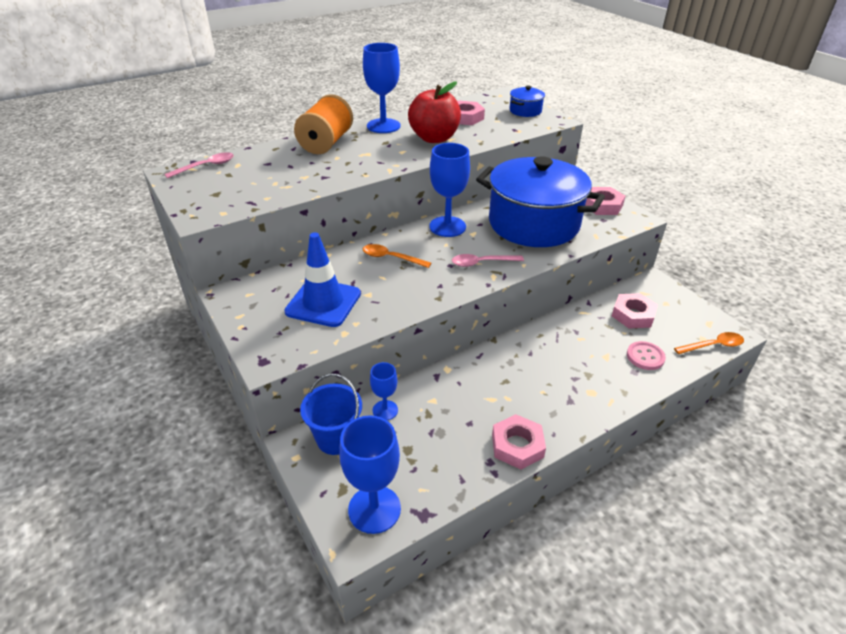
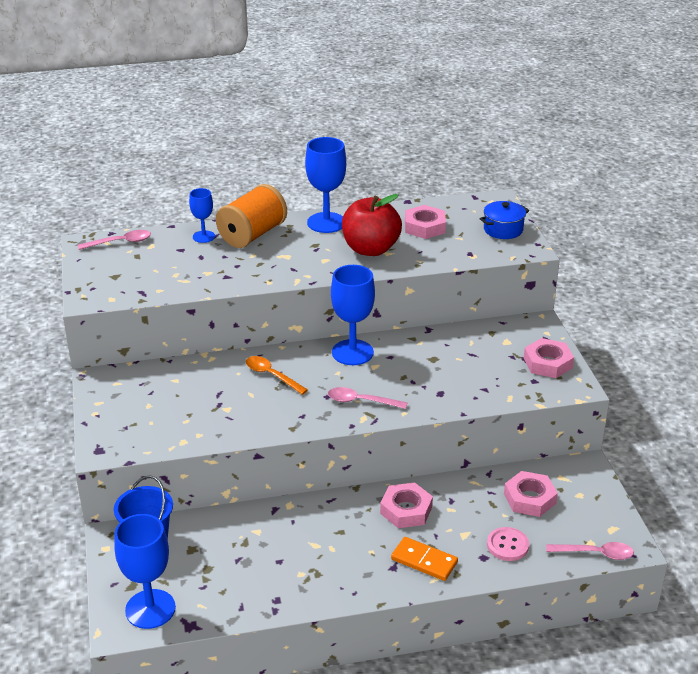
camera: 20 degrees right, 5 degrees down
blue traffic cone [285,232,361,327] -> none
blue goblet [370,362,398,420] -> blue goblet moved to [189,188,215,243]
blue pot [476,156,605,247] -> none
pink nut [492,414,546,470] -> pink nut moved to [380,482,433,528]
orange spoon [674,332,744,354] -> pink spoon [546,542,634,560]
none -> orange domino [391,537,458,581]

